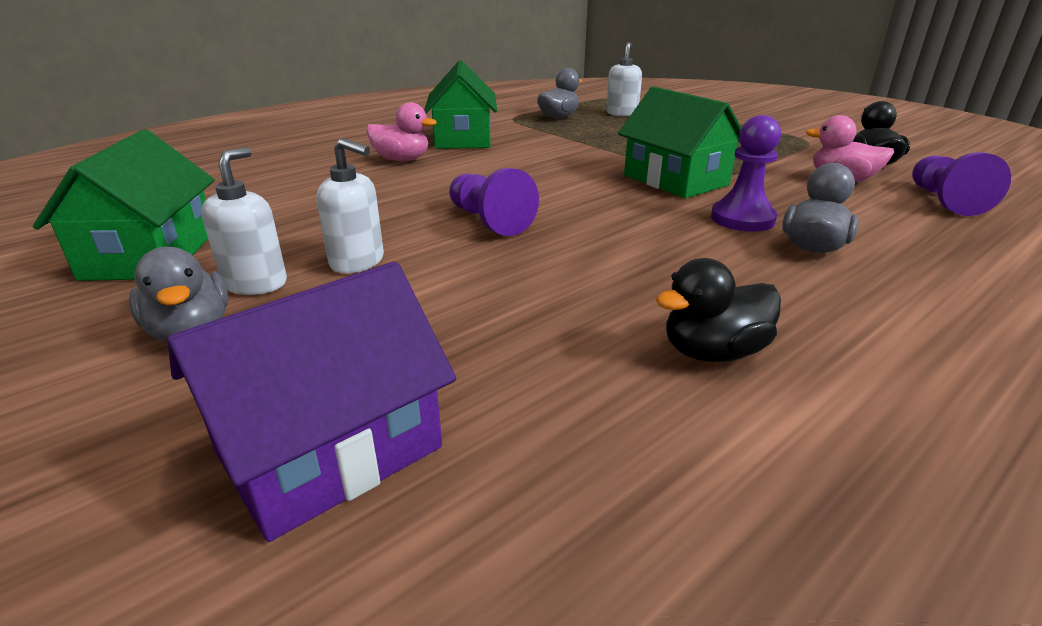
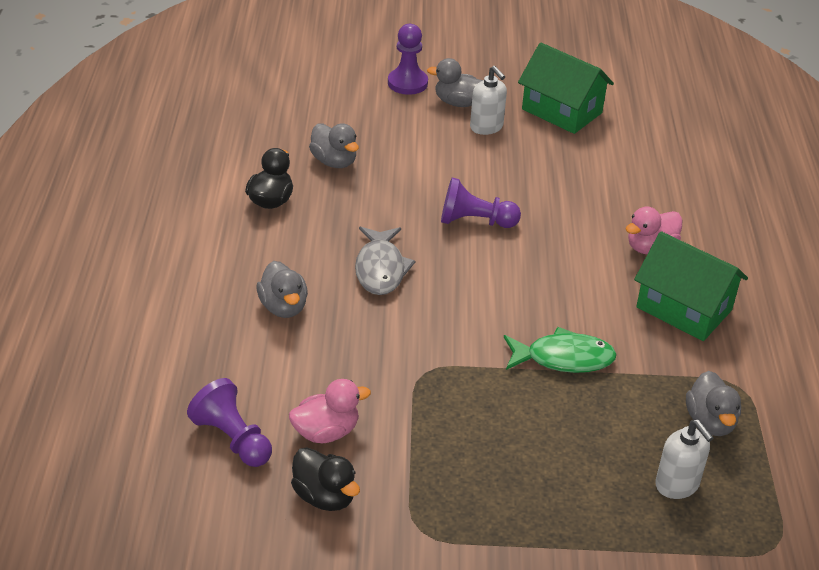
camera: 130 degrees right, 10 degrees up
purple house [167,262,456,542] -> none
white soap dispenser [317,138,384,273] -> none
green house [618,87,741,198] -> none
purple pawn [711,115,781,232] -> purple pawn moved to [388,24,428,95]
none -> grey duck [309,123,359,168]
none -> grey fish [355,227,415,295]
none -> green fish [504,327,617,373]

